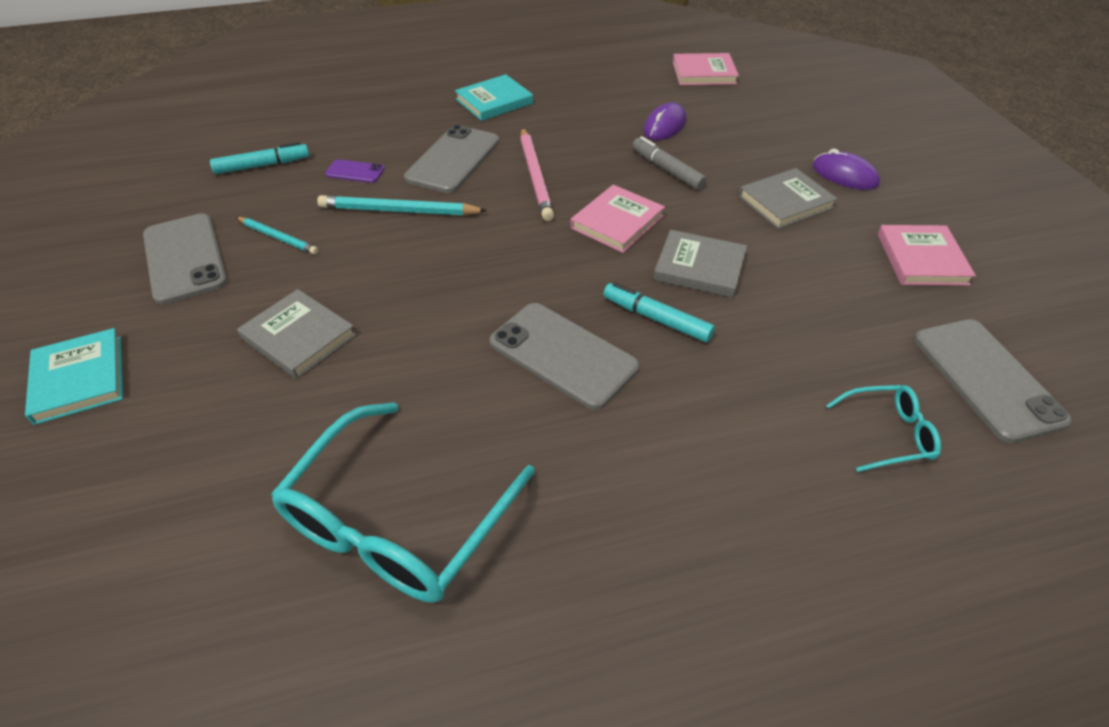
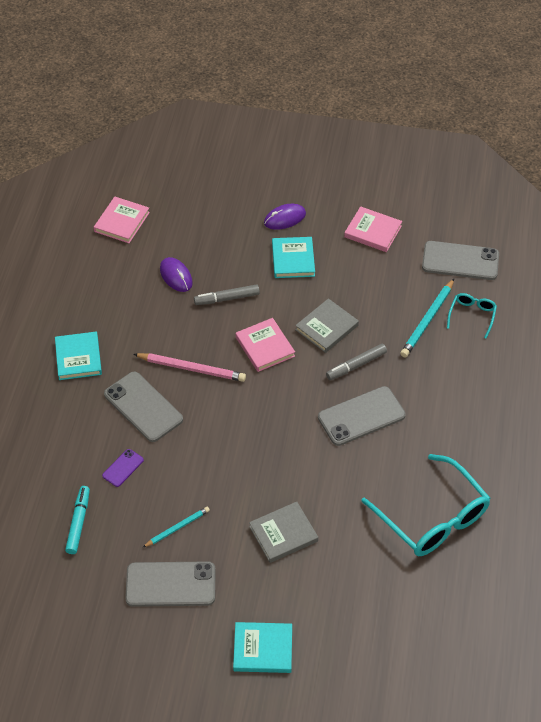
camera: 65 degrees left, 5 degrees up
turquoise pencil [317,195,488,215] -> turquoise pencil moved to [400,279,454,357]
turquoise marker [603,283,715,342] -> grey marker [326,343,387,380]
grey book [739,168,838,229] -> turquoise book [272,237,315,278]

